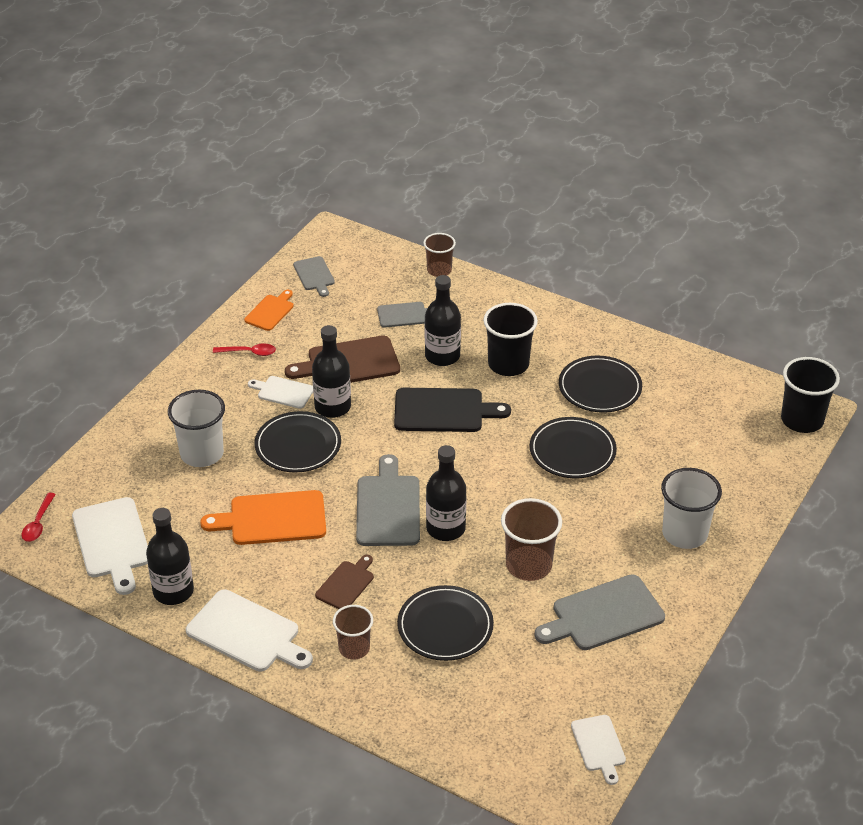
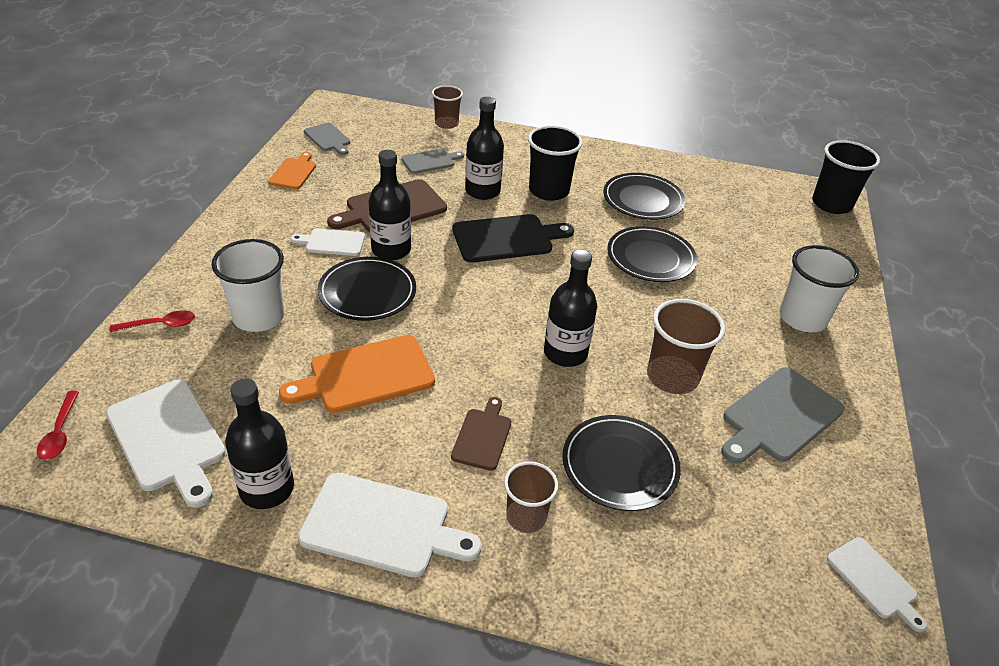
camera: 20 degrees left, 0 degrees up
red spoon [213,343,276,356] -> red spoon moved to [110,310,195,332]
grey cutting board [356,454,420,546] -> none

